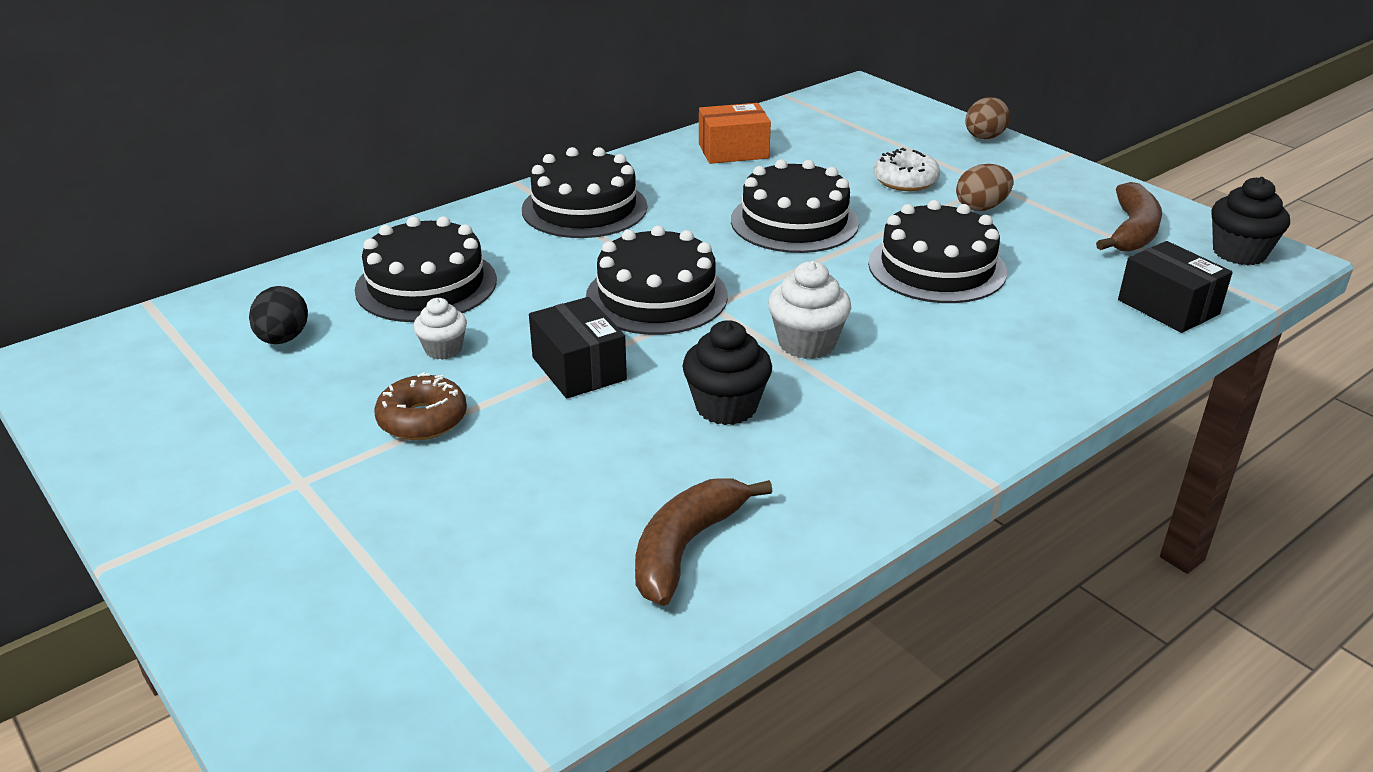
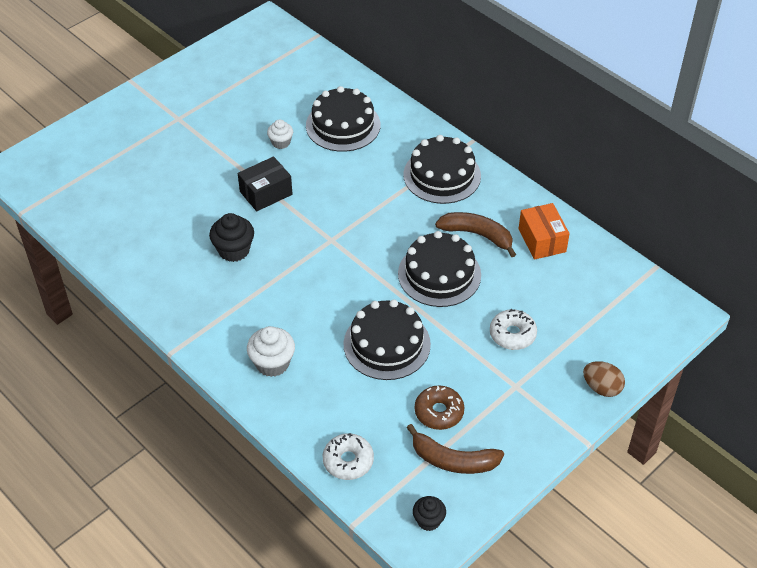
camera: 85 degrees right, 15 degrees up
black egg [249,286,308,344] -> none
brown donut [374,372,467,440] -> brown donut moved to [415,386,464,430]
black cake [586,226,728,335] -> none
brown banana [635,479,772,606] -> brown banana moved to [435,212,516,257]
white cupcake [768,261,851,359] -> white cupcake moved to [247,326,295,377]
brown egg [956,164,1014,211] -> none
black box [1118,241,1233,333] -> white donut [323,433,374,480]
black cupcake [1212,177,1290,265] -> black cupcake [413,496,446,531], size x0.64

